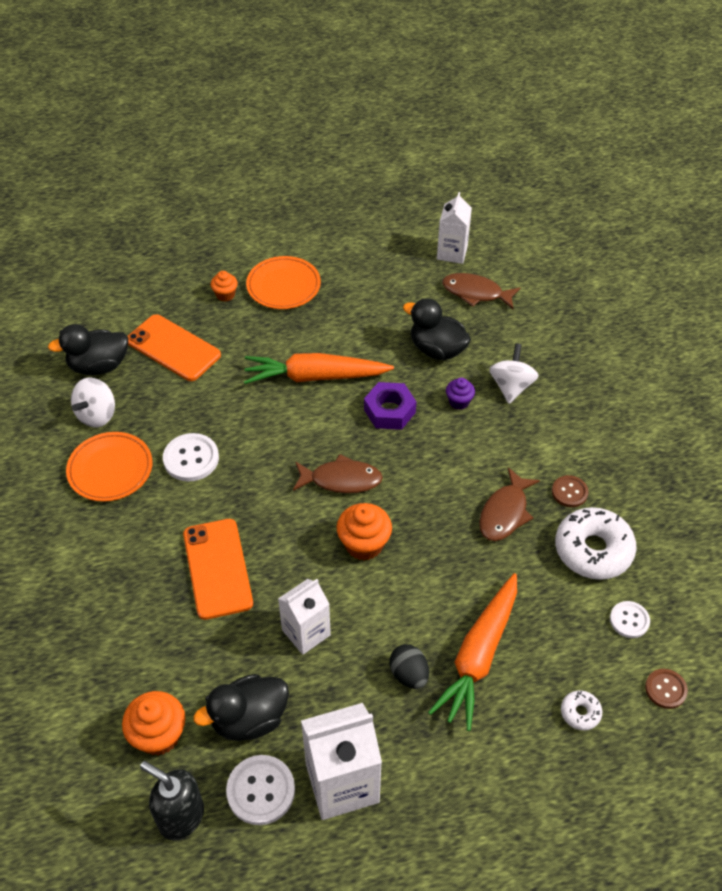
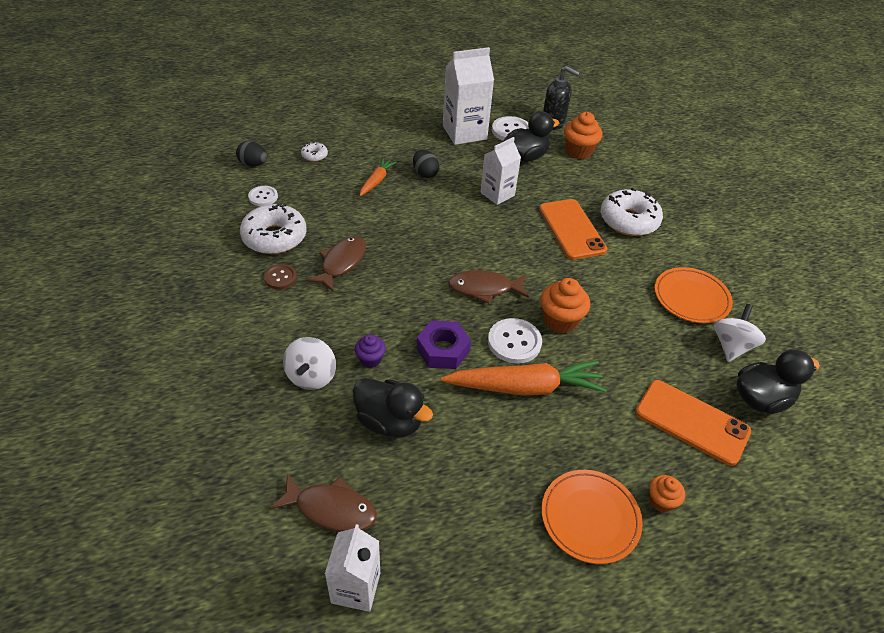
camera: 175 degrees right, 5 degrees down
white button [163,433,219,482] -> white button moved to [488,318,542,364]
orange cupcake [336,503,392,560] -> orange cupcake moved to [541,278,590,334]
orange carrot [428,573,517,731] -> orange carrot [360,158,397,196], size x0.53
brown button [645,669,688,709] -> black egg [236,141,267,167]
none -> white donut [601,188,663,236]

